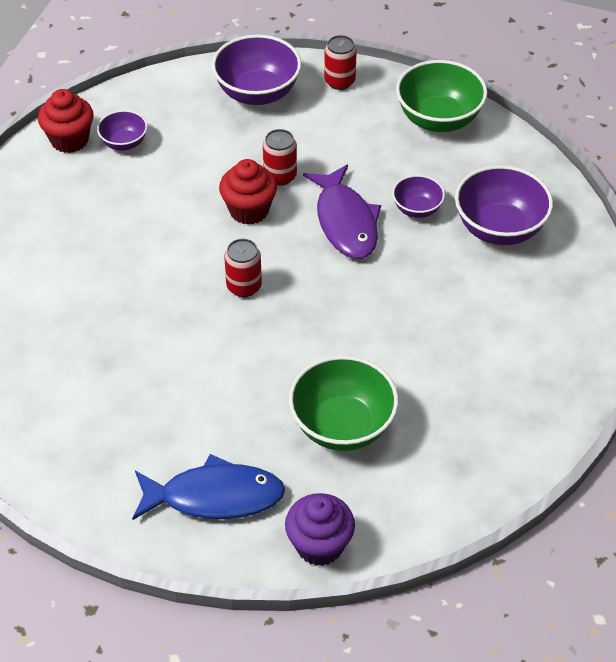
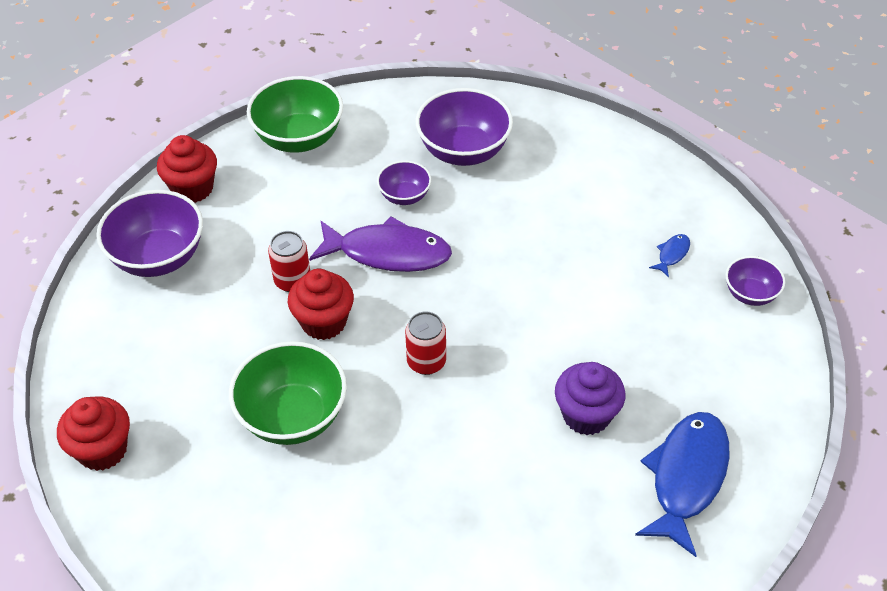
camera: 65 degrees left, 0 degrees up
purple bowl [97,110,148,151] -> purple bowl moved to [725,256,785,306]
purple cupcake [285,493,355,566] -> purple cupcake moved to [555,362,626,435]
green bowl [289,355,398,451] -> green bowl moved to [229,341,347,445]
red can [324,35,357,90] -> red cupcake [157,135,217,203]
none -> blue fish [649,234,690,277]

